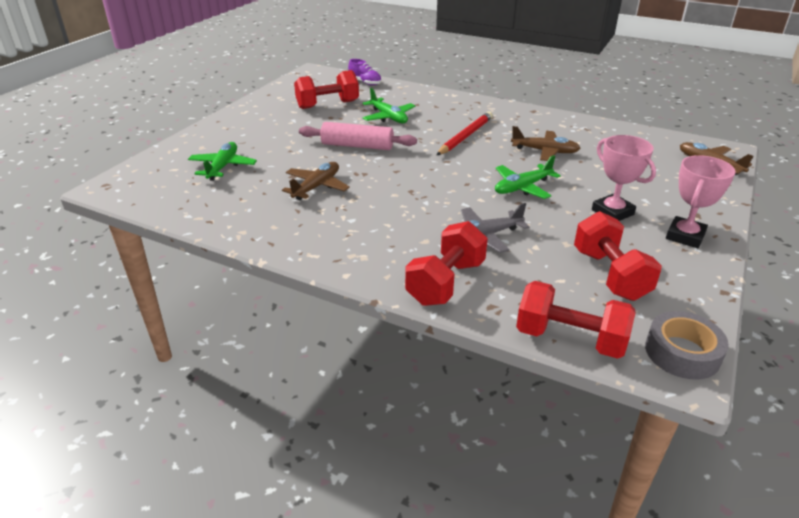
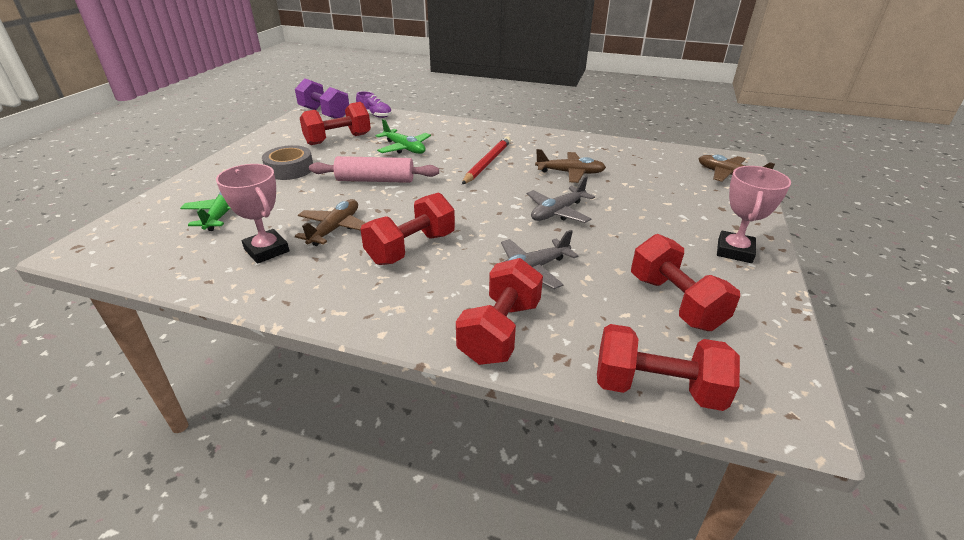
camera: 10 degrees left, 0 degrees up
green plane [495,155,561,199] -> grey plane [527,176,595,223]
pink trophy [592,135,656,221] -> pink trophy moved to [216,164,289,264]
grey tape [645,311,729,380] -> grey tape moved to [262,145,313,180]
none -> purple dumbbell [295,78,349,119]
none -> red dumbbell [360,192,455,265]

